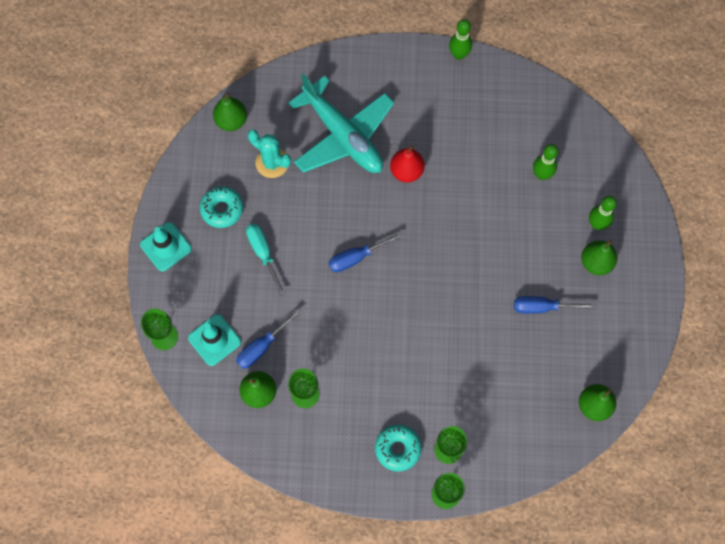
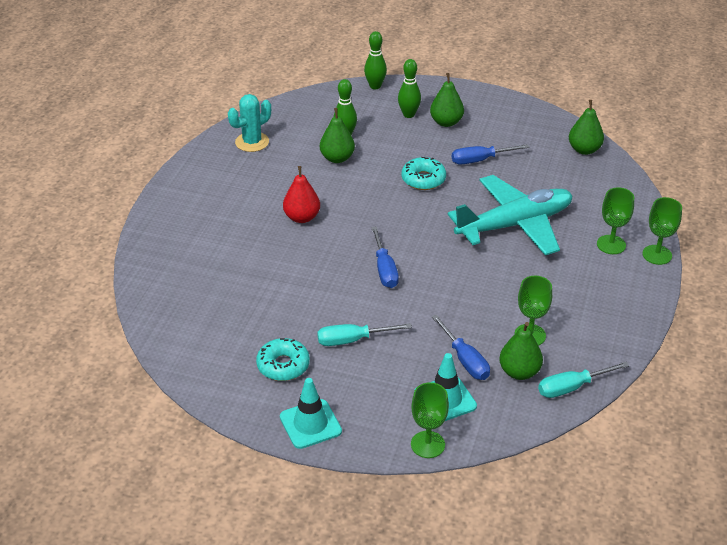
camera: 75 degrees left, 30 degrees down
green pear [213,93,247,131] -> green pear moved to [320,108,355,163]
turquoise cactus [248,130,291,178] -> turquoise cactus moved to [228,94,271,152]
turquoise plane [288,73,394,173] -> turquoise plane moved to [448,175,572,255]
turquoise donut [375,425,421,471] -> turquoise donut moved to [402,157,446,190]
green bowling pin [449,19,472,60] -> green bowling pin moved to [364,31,387,89]
blue screwdriver [514,296,596,314] -> blue screwdriver turned 60 degrees clockwise [452,144,529,164]
none -> turquoise screwdriver [538,362,629,398]

